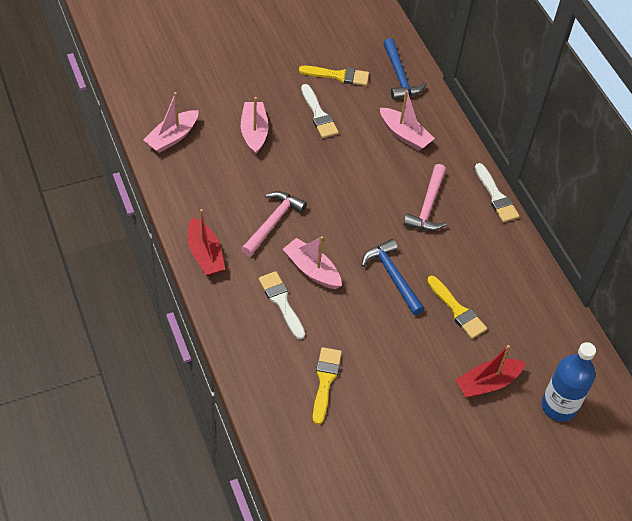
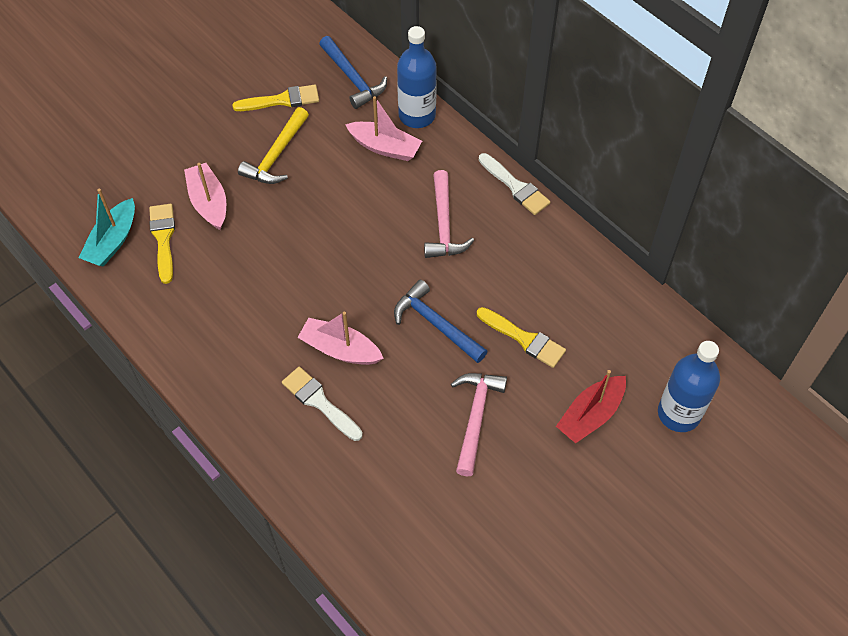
camera: 15 degrees left, 5 degrees up
pink boat [143,92,199,153] -> turquoise boat [79,189,135,267]
red boat [188,209,225,276] -> none
pink hammer [241,191,307,256] -> pink hammer moved to [451,373,507,476]
white brush [301,84,339,138] -> yellow hammer [238,107,309,184]
yellow brush [313,347,342,425] -> yellow brush moved to [149,204,175,284]
none -> blue bottle [397,26,437,128]

